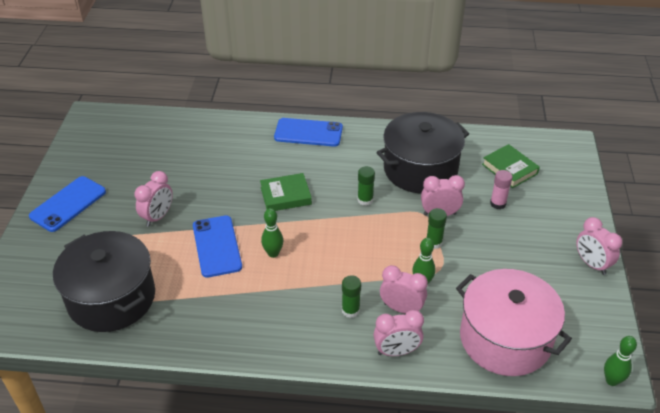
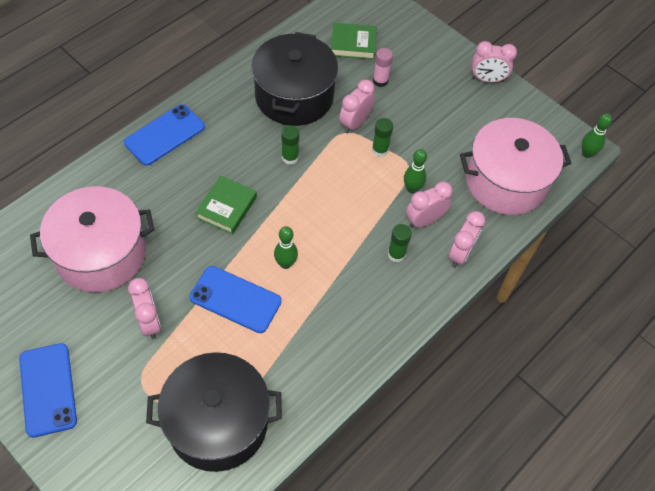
camera: 55 degrees left, 15 degrees up
none -> pink pot [30,186,154,292]

